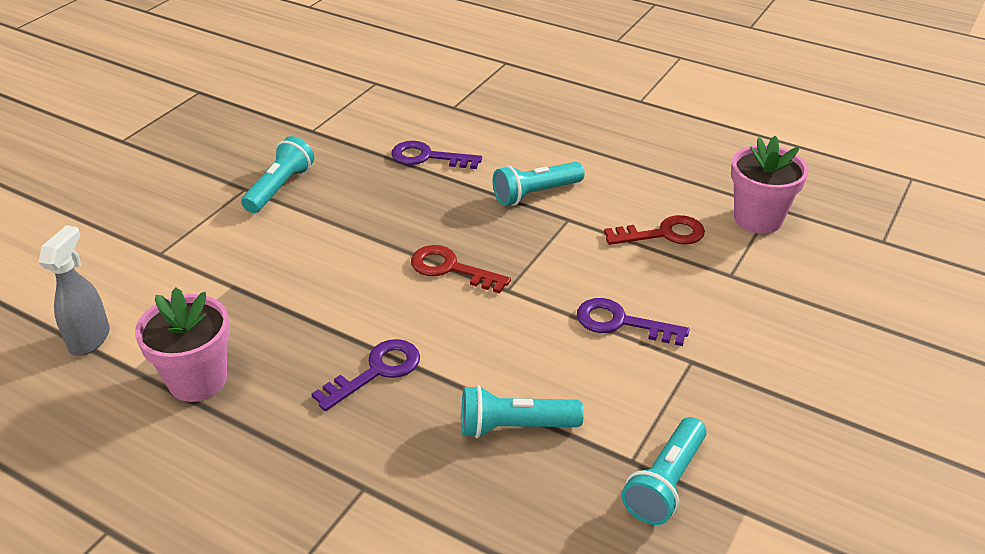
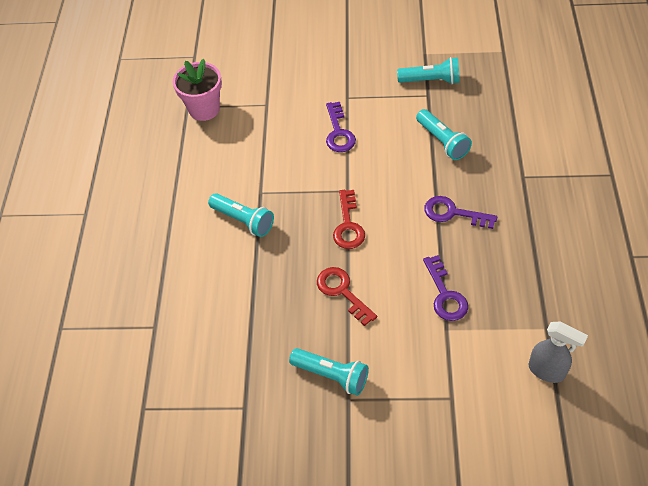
camera: 115 degrees left, 15 degrees up
grey spray bottle [39,225,110,356] -> grey spray bottle turned 135 degrees counterclockwise [528,322,588,383]
pink flower pot [135,287,230,402] -> none
turquoise flashlight [241,136,314,213] -> turquoise flashlight turned 150 degrees counterclockwise [289,348,369,396]
purple key [391,141,482,169] -> purple key moved to [423,255,468,321]
red key [604,215,705,245] -> red key moved to [317,267,377,326]

